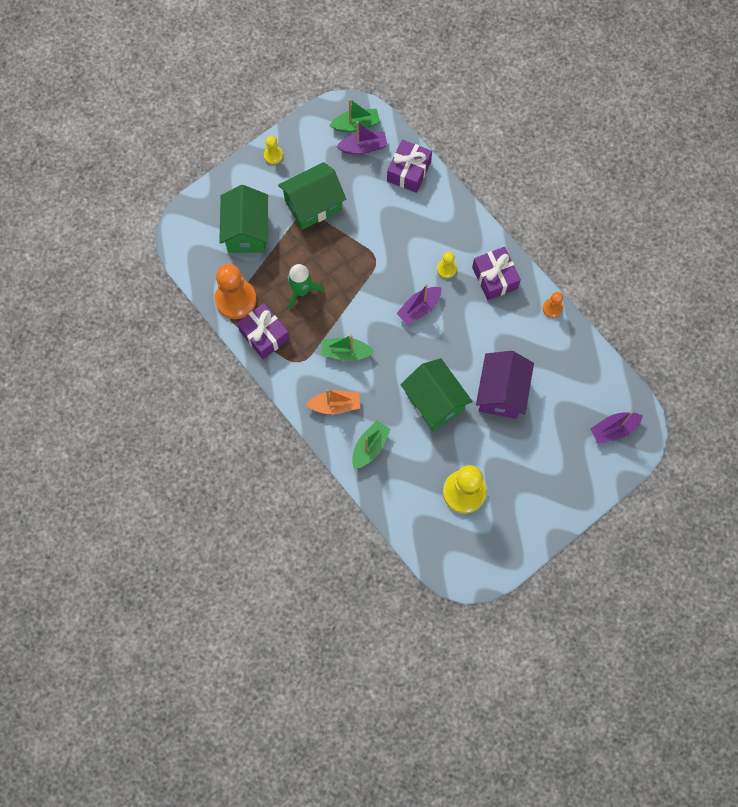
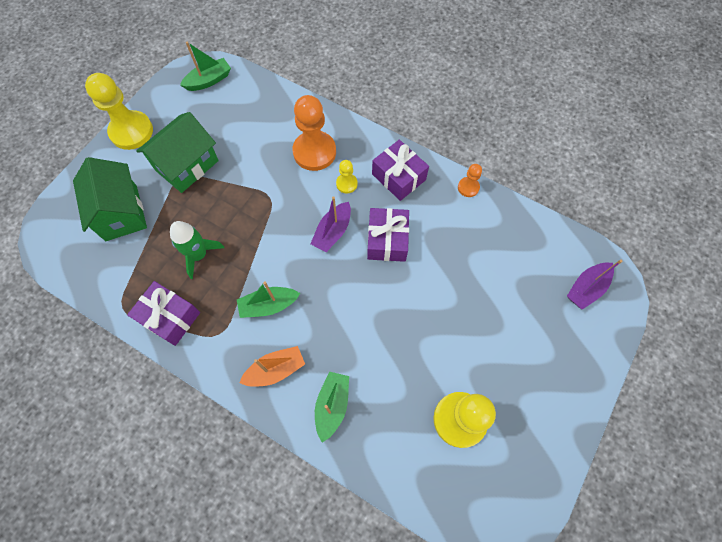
camera: 20 degrees left, 5 degrees down
orange pawn [215,264,257,319] -> orange pawn moved to [292,95,336,171]
yellow pawn [264,136,283,164] -> yellow pawn [85,73,153,150], size x2.07
purple boat [336,122,387,154] -> none
purple gift [387,139,432,193] -> purple gift moved to [367,208,409,262]
green house [401,358,473,431] -> none
purple house [476,351,534,419] -> none

